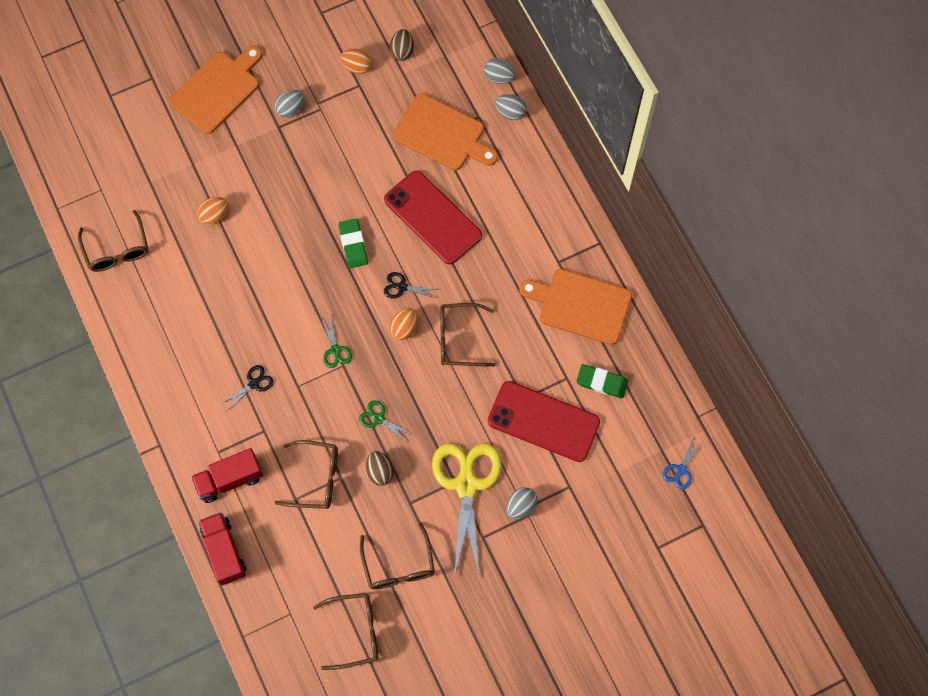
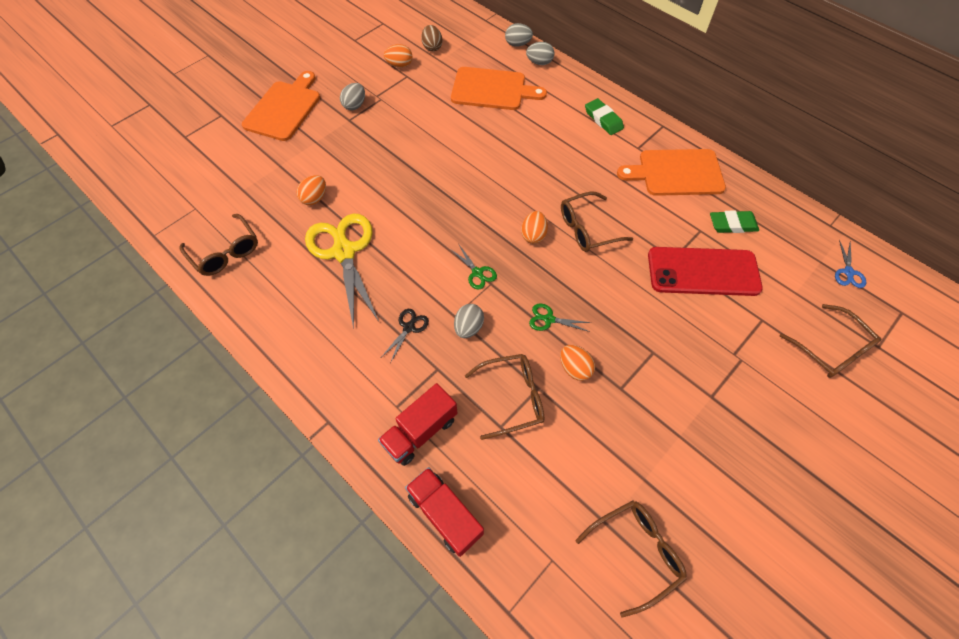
camera: 20 degrees left, 10 degrees down
green eraser [338,219,368,268] -> green eraser moved to [585,98,624,135]
brown glasses [360,522,435,589] -> brown glasses moved to [780,304,881,378]
brown egg [366,451,393,486] -> orange egg [560,345,595,381]
red phone [384,171,482,265] -> none
black scissors [384,272,440,299] -> none
yellow scissors [432,444,502,577] -> yellow scissors moved to [305,213,379,329]
grey egg [506,488,538,519] -> grey egg moved to [454,304,484,338]

